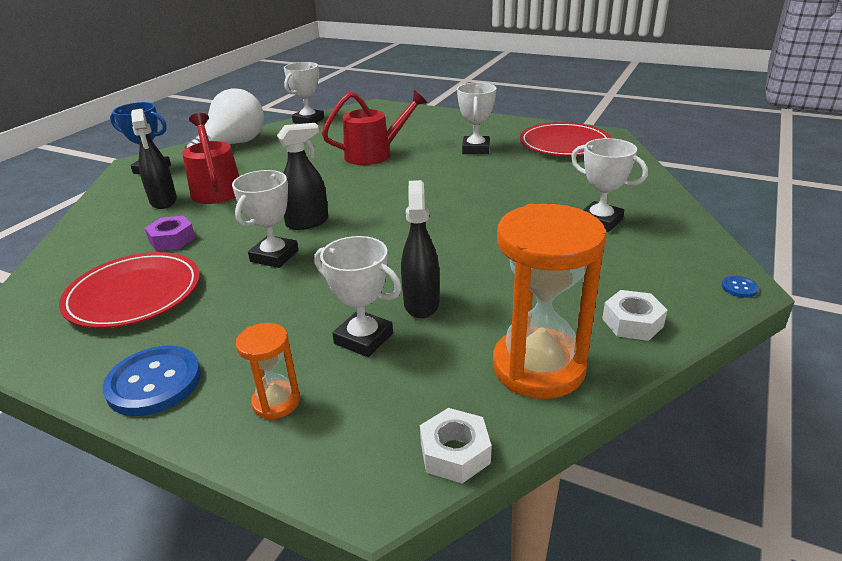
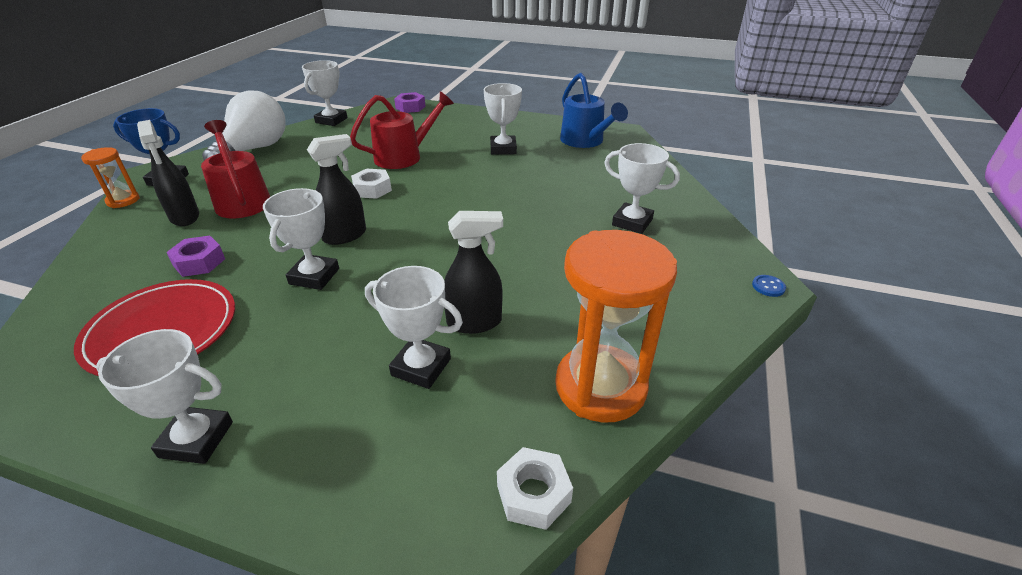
camera: 10 degrees left, 5 degrees up
blue button [103,346,201,416] -> white trophy [96,329,233,464]
orange hourglass [235,323,300,419] -> orange hourglass moved to [81,147,139,208]
black spray bottle [401,180,440,319] -> black spray bottle turned 90 degrees clockwise [444,211,503,334]
red plate [520,122,611,156] -> blue watering can [560,73,628,148]
white nut [602,290,668,341] -> white nut moved to [351,169,392,199]
none -> purple nut [394,92,426,113]

